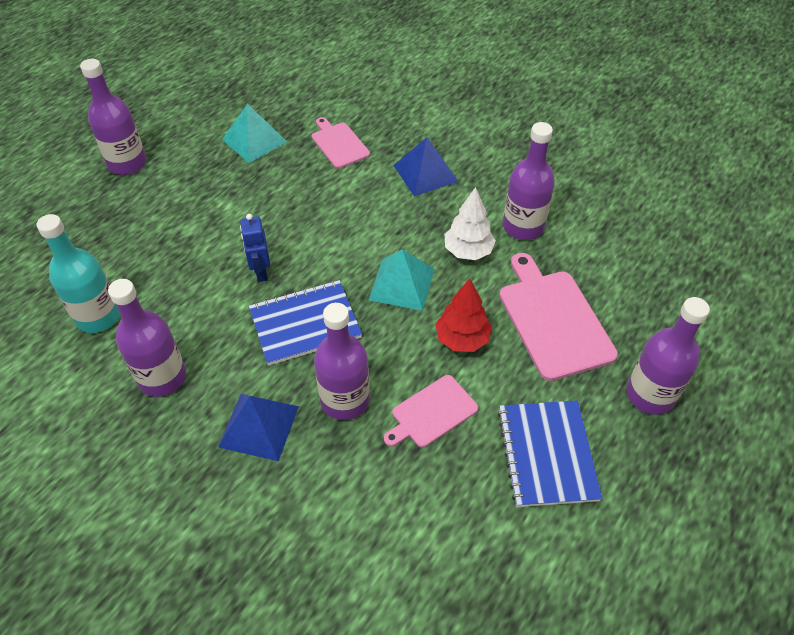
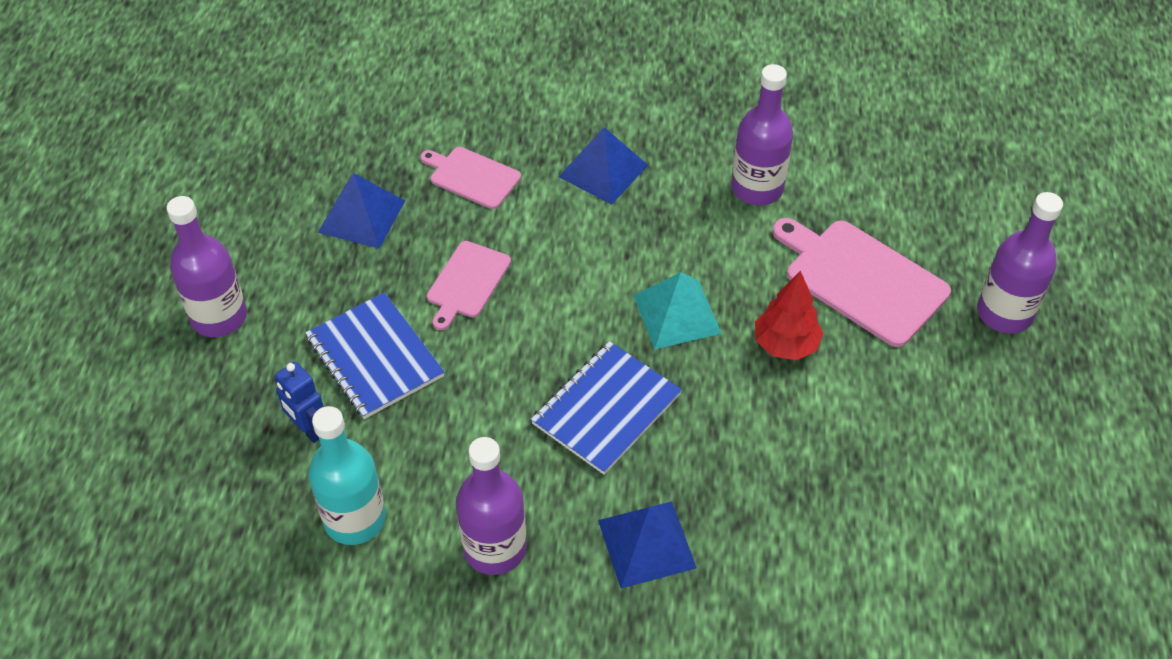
camera: 30 degrees left, 0 degrees up
turquoise pyramid [222,104,287,163] -> blue pyramid [318,173,405,249]
blue robot [240,214,270,282] -> blue robot moved to [275,361,324,443]
purple bottle [314,303,370,420] -> none
pink cutting board [384,375,478,448] -> pink cutting board moved to [427,241,511,330]
white tree [445,187,496,260] -> none
blue notebook [497,400,602,507] -> blue notebook moved to [305,292,445,419]

